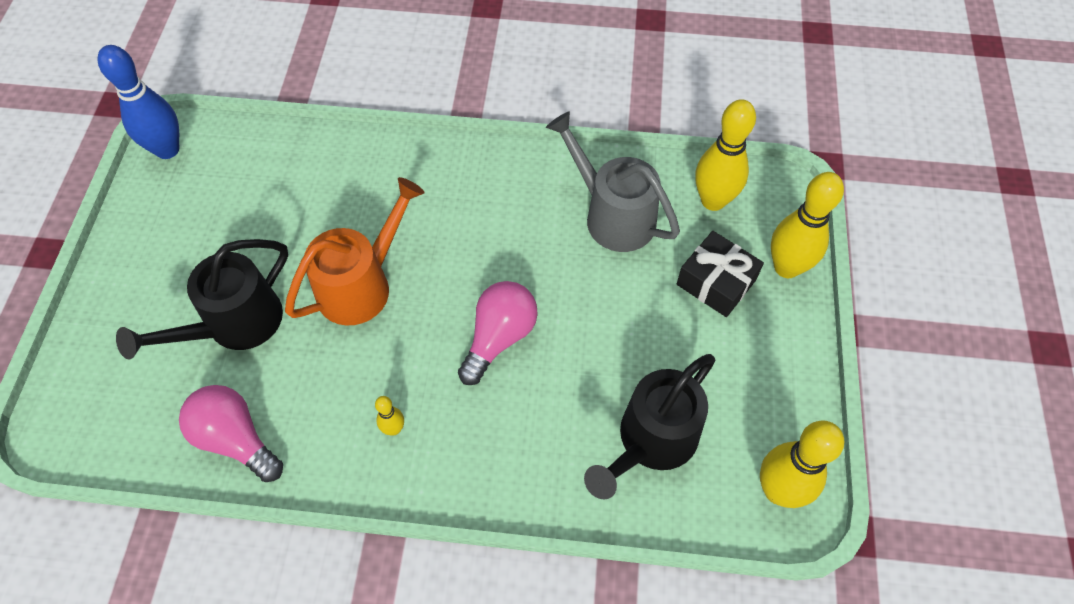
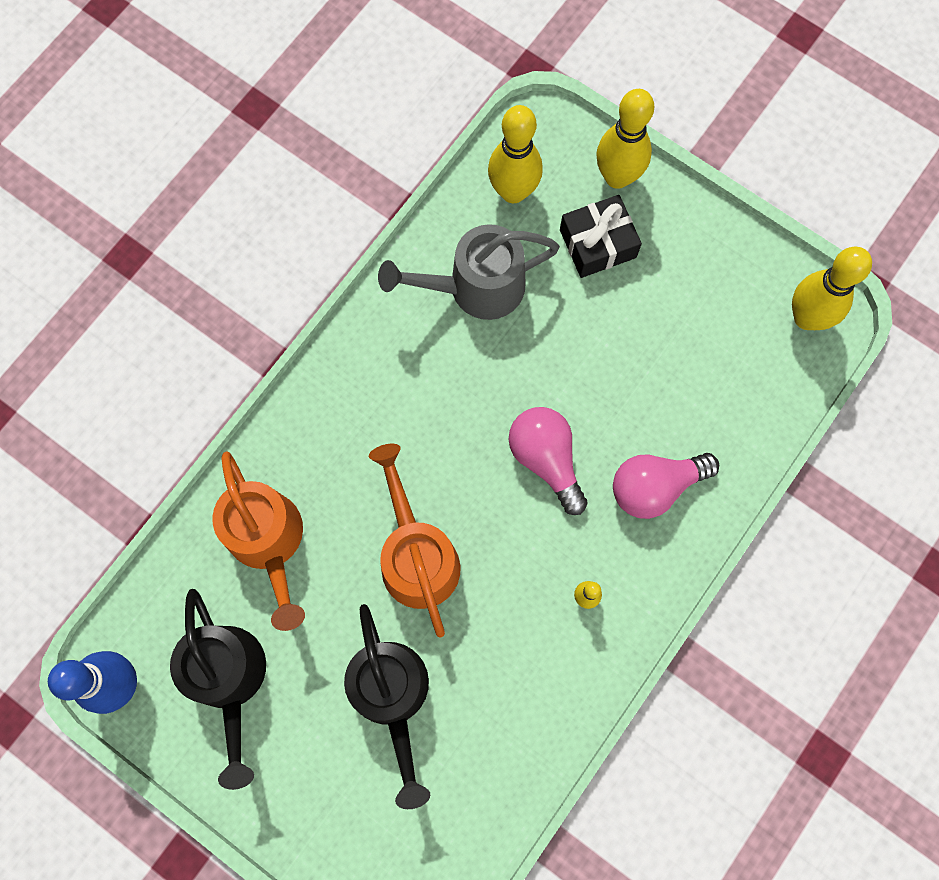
camera: 60 degrees left, 15 degrees up
pink light bulb [179,385,283,482] -> pink light bulb moved to [613,453,719,519]
black watering can [584,354,715,500] -> black watering can moved to [170,589,266,790]
none -> orange watering can [212,451,305,631]

